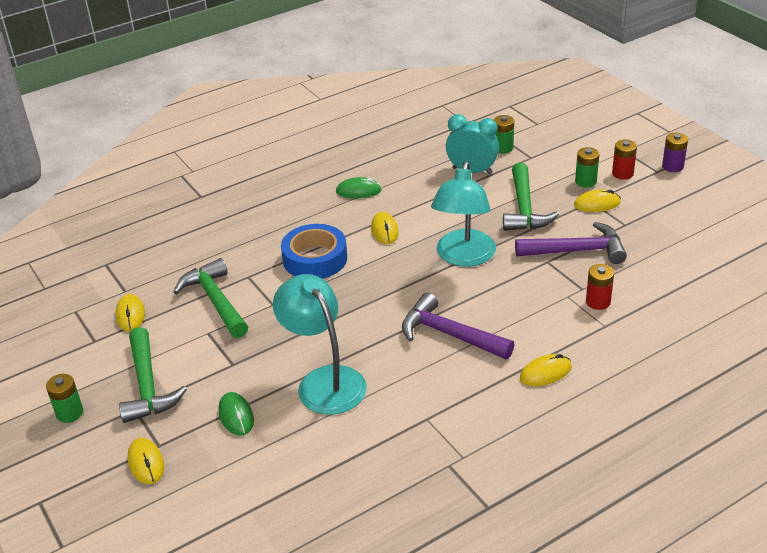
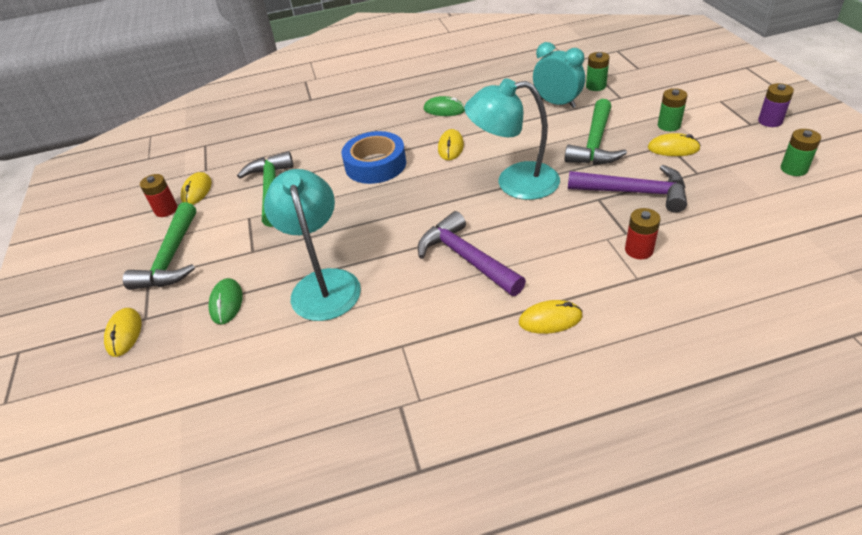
camera: 20 degrees right, 5 degrees up
green battery [46,374,83,423] -> green battery moved to [781,129,821,176]
turquoise lamp [431,161,496,267] -> turquoise lamp turned 60 degrees clockwise [465,78,560,200]
red battery [612,140,637,180] -> red battery moved to [140,174,178,217]

